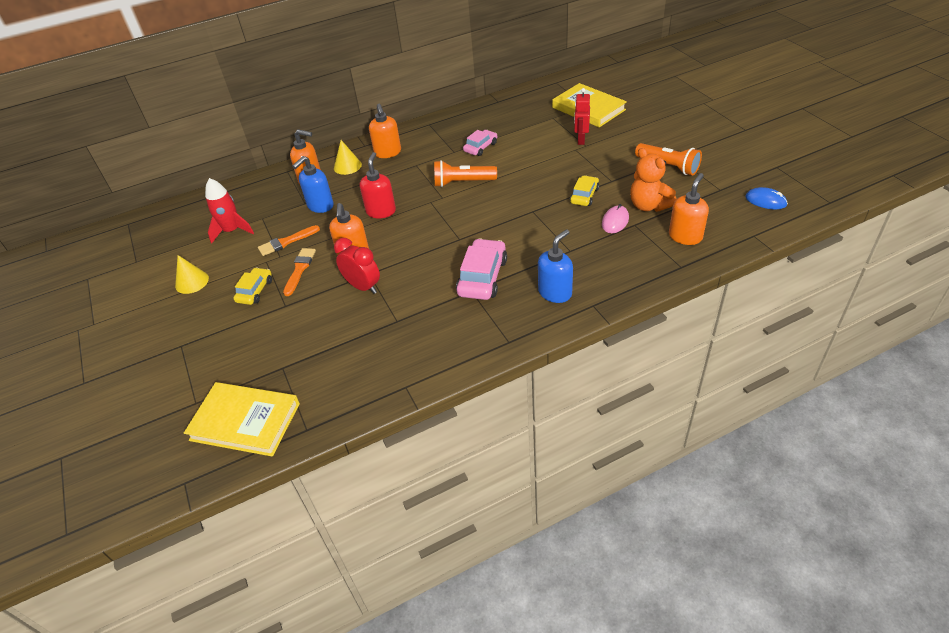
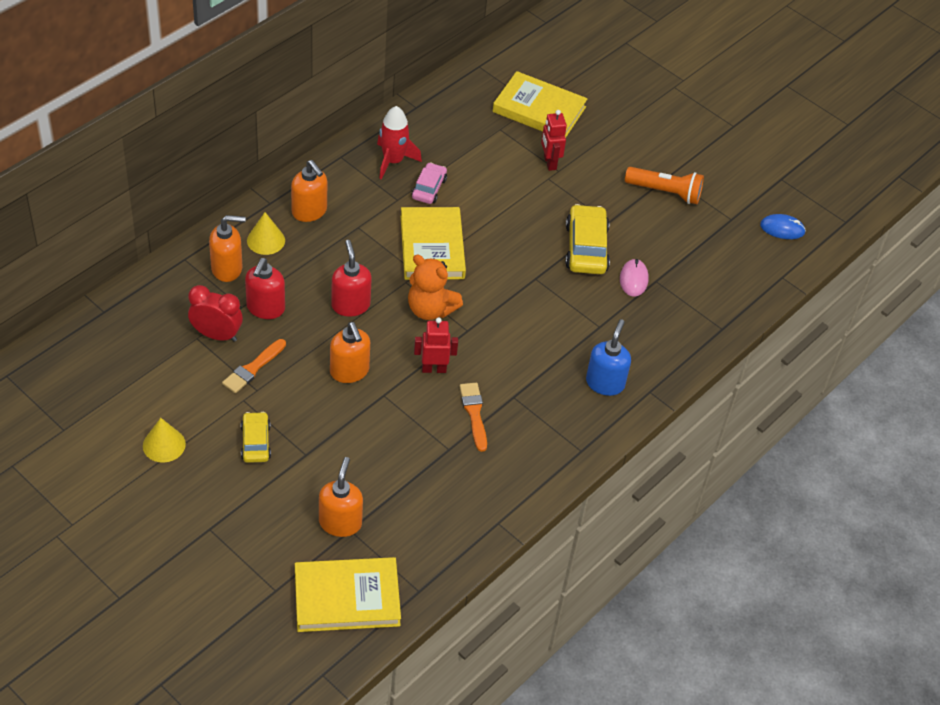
camera: 30 degrees left, 5 degrees up
red rocket [205,178,254,244] -> red rocket moved to [377,106,422,179]
orange brush [283,248,316,296] -> orange brush moved to [459,383,487,452]
blue soap dispenser [292,156,334,213] -> red soap dispenser [245,258,285,319]
red clock [334,238,380,294] -> red clock moved to [188,285,243,342]
orange flashlight [434,160,497,187] -> yellow book [400,207,466,280]
pink car [456,238,507,300] -> none
yellow car [570,175,599,206] -> yellow car [565,204,610,274], size x1.64
orange teddy bear [630,148,677,212] -> orange teddy bear moved to [408,255,463,320]
orange soap dispenser [669,173,709,245] -> orange soap dispenser moved to [319,457,363,537]
none -> red robot [414,317,458,373]

